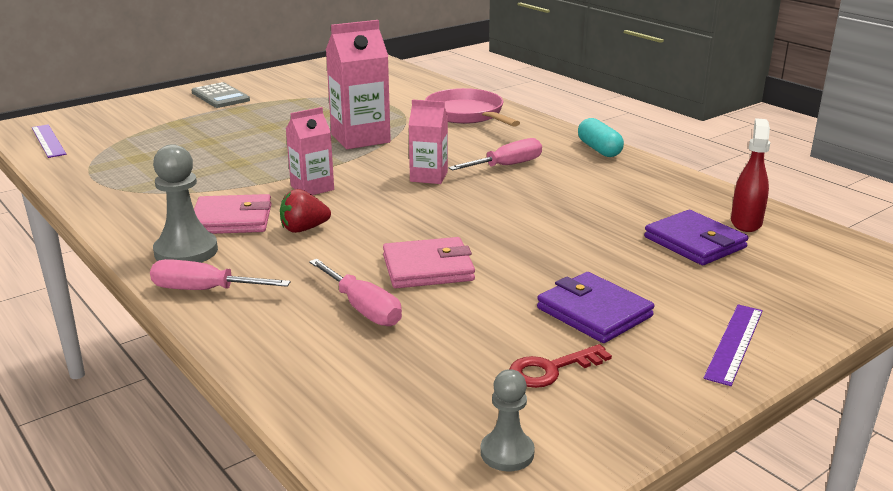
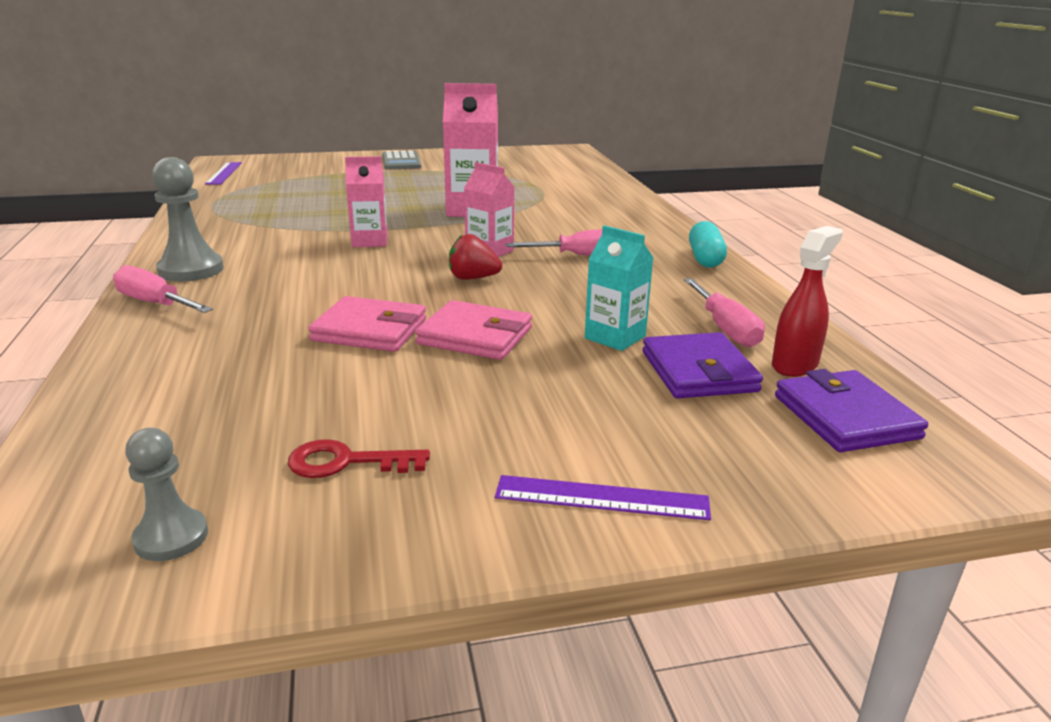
camera: 25 degrees right, 0 degrees up
pink wallet [194,194,272,234] -> pink wallet moved to [415,300,532,360]
red strawberry [280,189,331,233] -> red strawberry moved to [449,234,502,280]
pink screwdriver [309,259,402,326] -> pink screwdriver moved to [684,278,765,348]
pink pan [425,88,520,127] -> none
purple wallet [537,272,654,343] -> purple wallet moved to [775,369,928,452]
purple ruler [703,304,763,386] -> purple ruler turned 45 degrees clockwise [495,475,711,520]
none -> turquoise carton [585,225,653,351]

